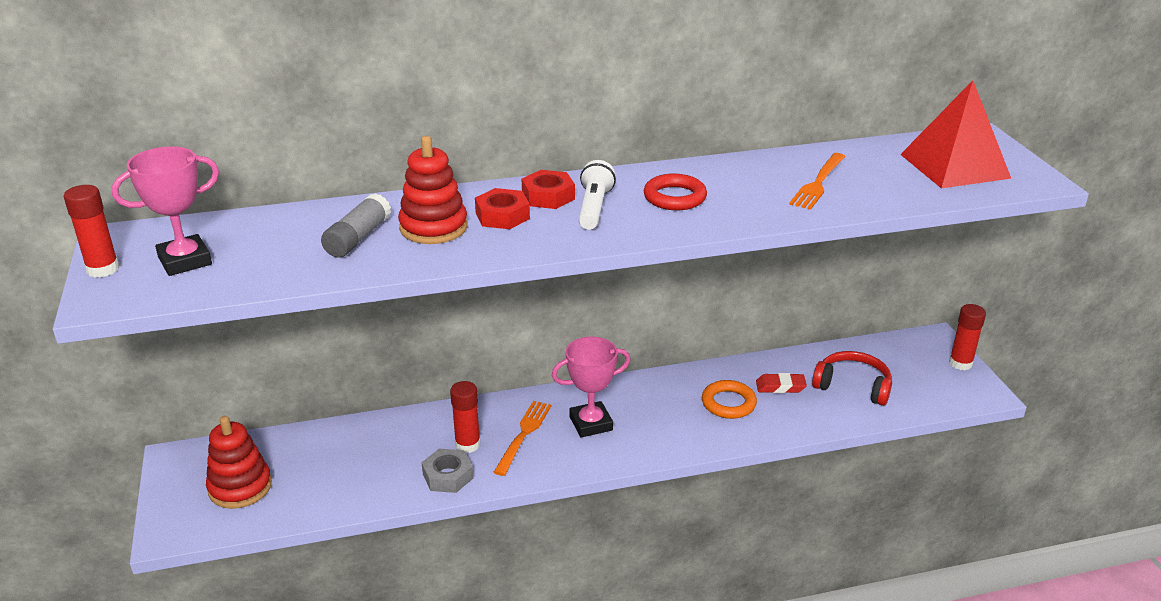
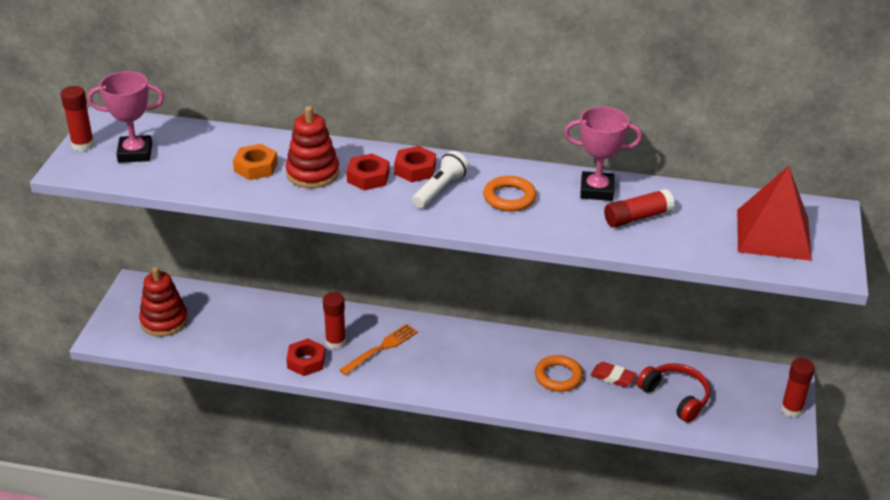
camera: 25 degrees right, 5 degrees up
grey glue stick [321,193,391,258] -> orange nut [233,144,278,180]
grey nut [422,449,474,493] -> red nut [286,339,325,376]
pink trophy [552,337,630,438] -> pink trophy moved to [564,107,642,201]
red ring [644,174,707,210] -> orange ring [483,176,536,212]
orange fork [789,153,846,210] -> red glue stick [604,189,674,228]

